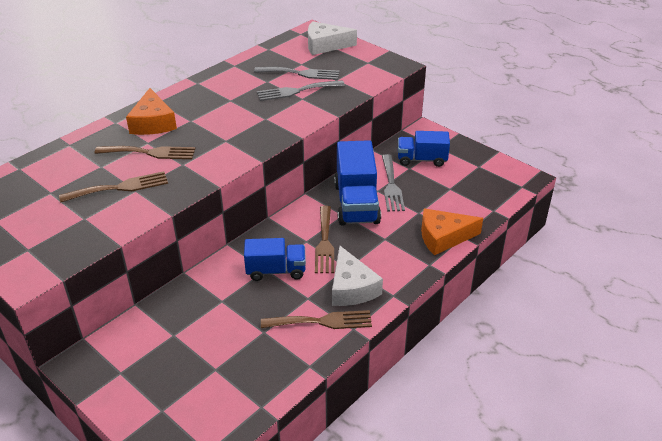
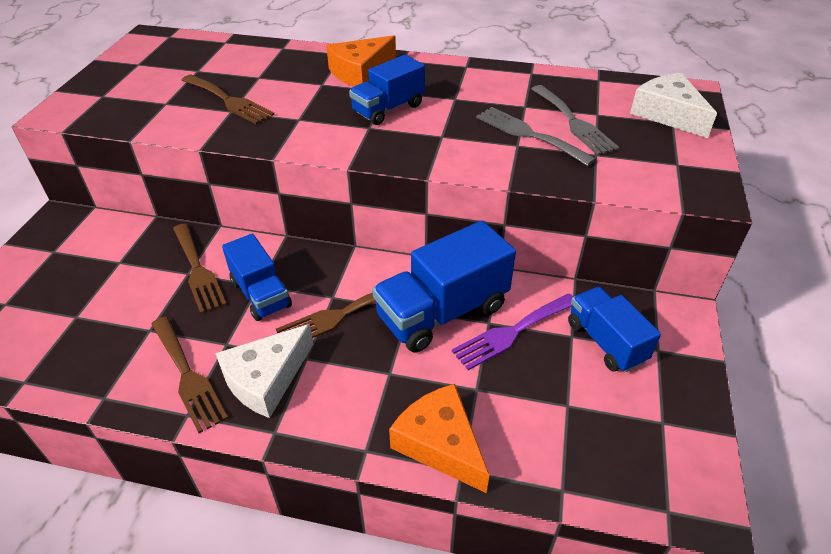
camera: 60 degrees right, 5 degrees up
brown fork [95,146,195,159] -> brown fork moved to [173,223,227,314]
grey fork [382,154,405,211] -> purple fork [451,294,574,370]
none -> blue truck [349,55,425,125]

